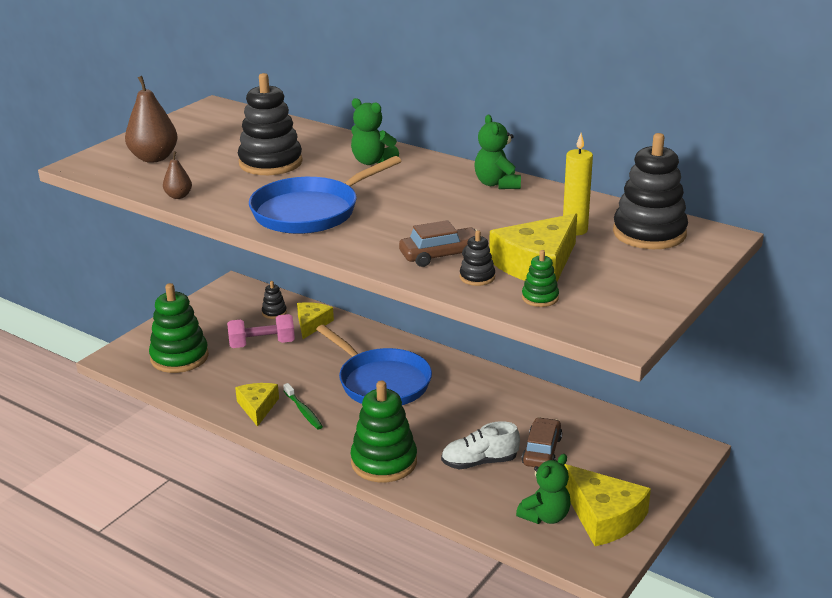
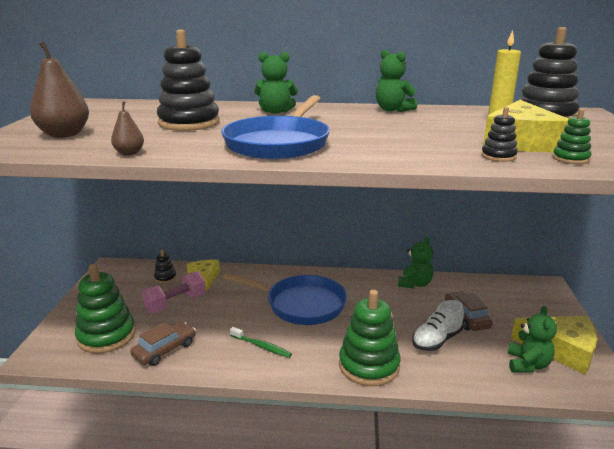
camera: 30 degrees left, 5 degrees down
yellow cheese [235,383,279,427] -> none
brown car [399,220,477,267] -> brown car moved to [130,322,196,366]
none -> green teddy bear [398,237,434,288]

